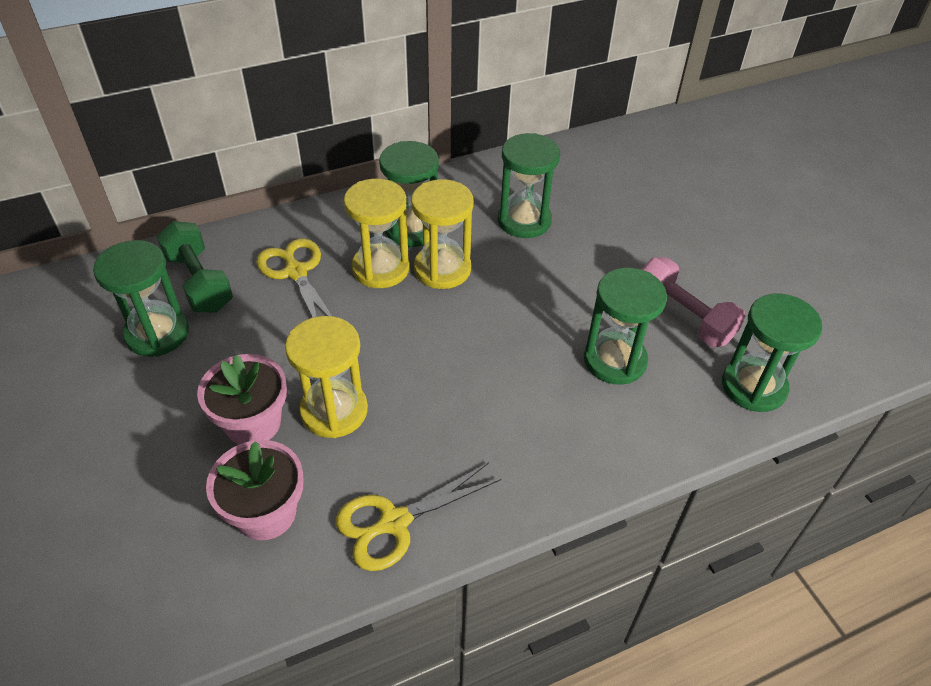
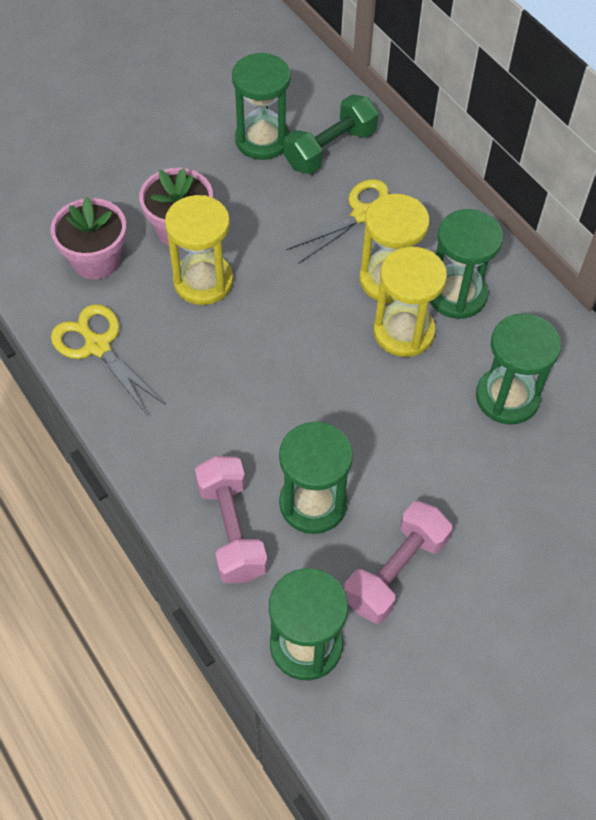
camera: 80 degrees right, 10 degrees up
none -> pink dumbbell [195,456,268,583]

